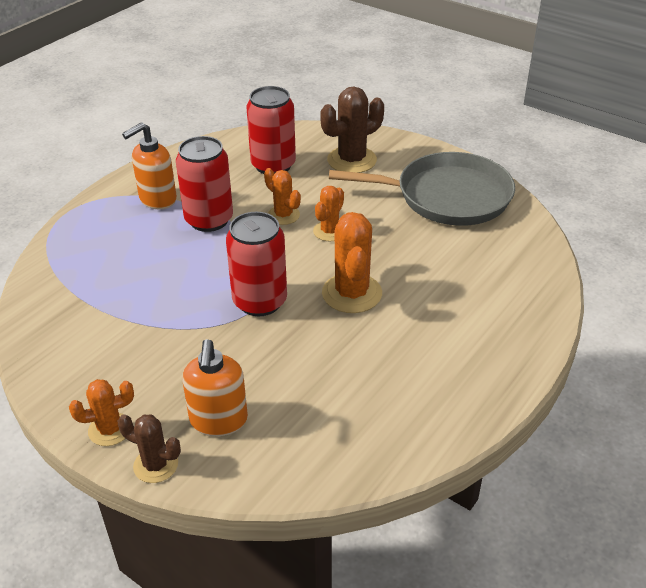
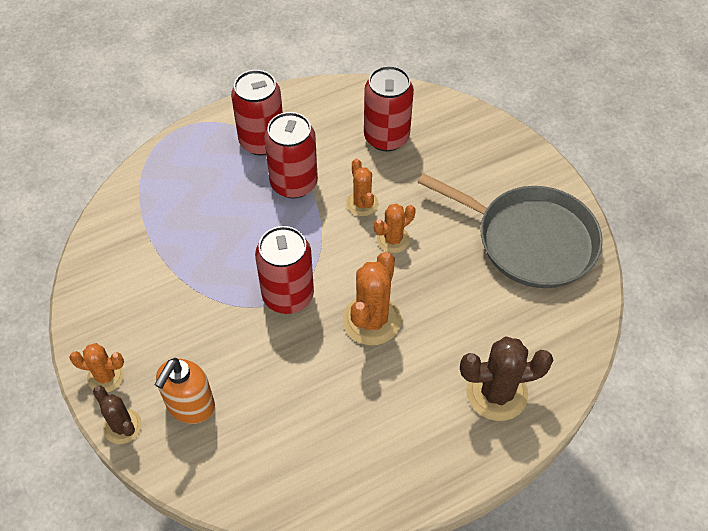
camera: 25 degrees right, 15 degrees up
orange soap dispenser [122,122,177,209] -> red can [231,70,283,156]
brown cactus [320,87,384,173] -> brown cactus moved to [460,336,553,421]

